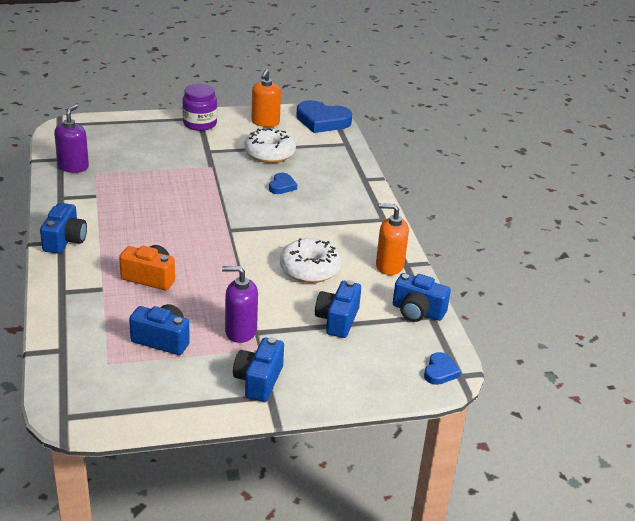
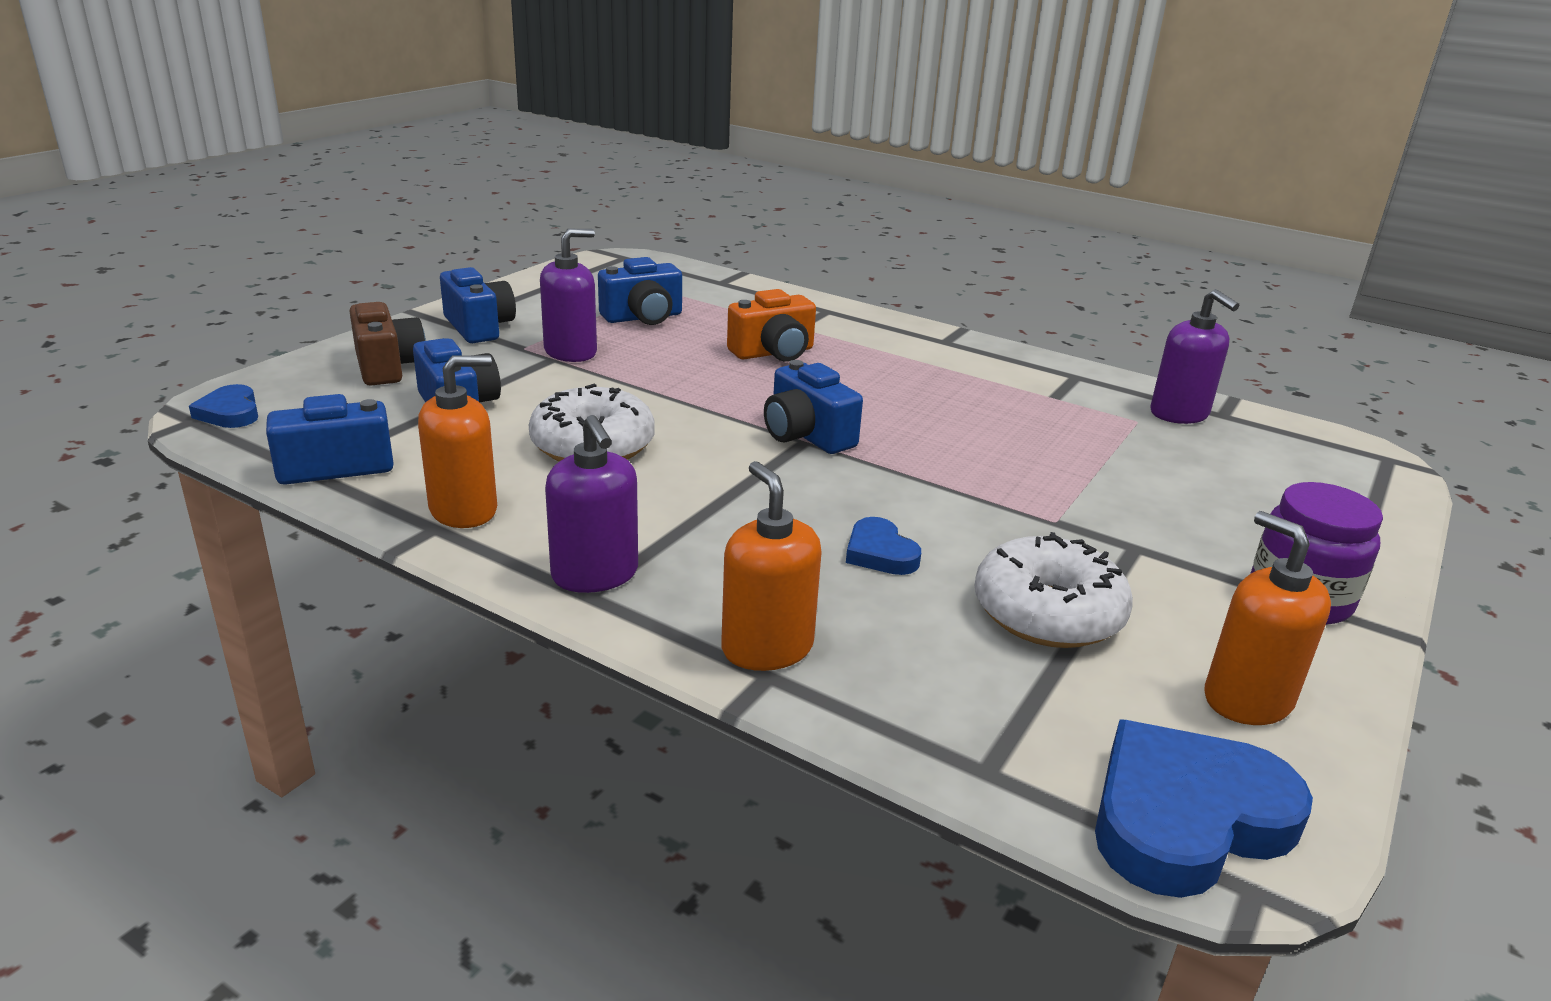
camera: 135 degrees right, 5 degrees down
blue camera [40,203,87,254] -> blue camera moved to [764,360,863,454]
none -> brown camera [349,302,426,386]
none -> purple soap dispenser [545,415,638,593]
none -> orange soap dispenser [721,461,822,671]

